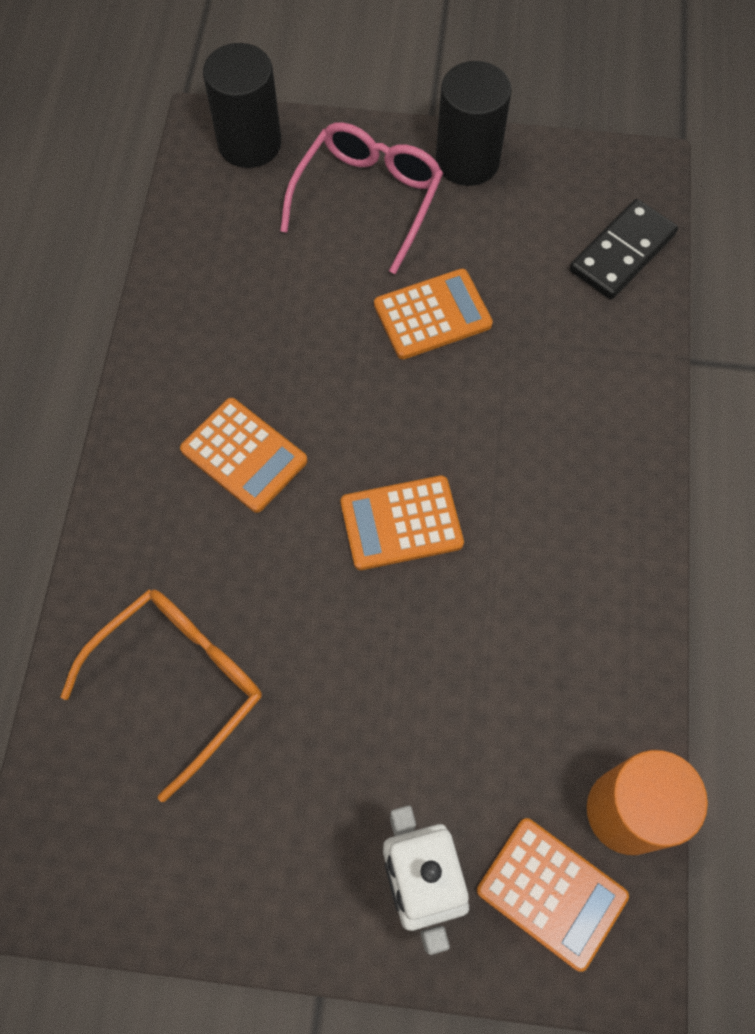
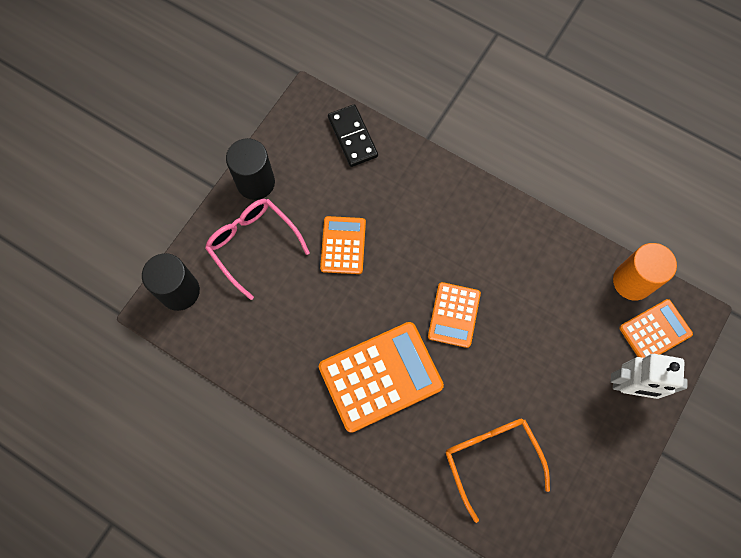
camera: 65 degrees left, 5 degrees up
orange calculator [180,398,308,513] -> orange calculator [319,322,444,433], size x1.73

